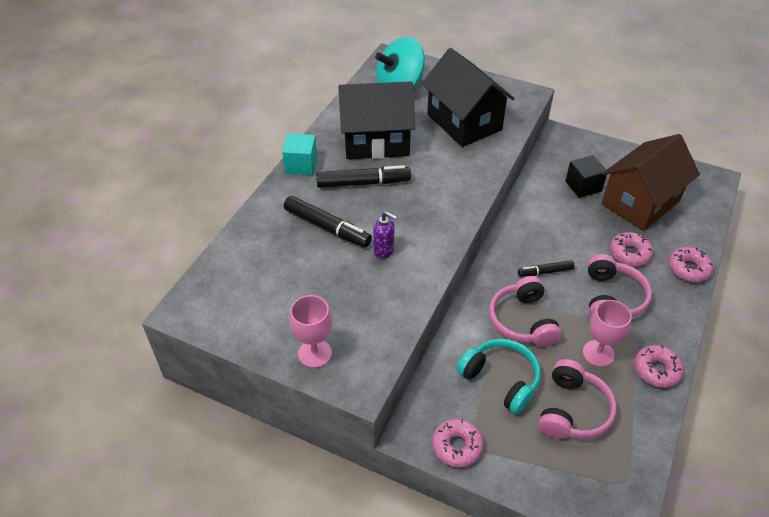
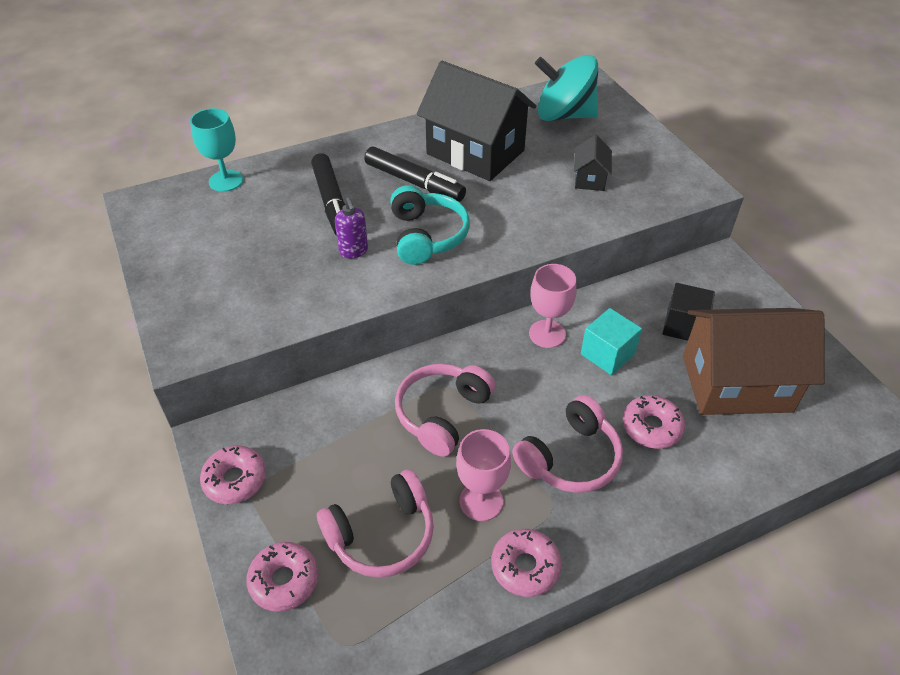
camera: 40 degrees right, 0 degrees up
turquoise cube [282,134,317,175] -> turquoise cube moved to [581,308,642,375]
pink goblet [290,295,332,368] -> pink goblet moved to [529,264,577,348]
black house [422,48,515,147] -> black house [574,135,612,191], size x0.44
turquoise headphones [457,339,541,414] -> turquoise headphones moved to [390,185,470,265]
black marker [518,260,575,277] -> none
pink donut [669,247,713,282] -> pink donut moved to [246,542,318,612]
none -> turquoise goblet [190,108,243,192]

